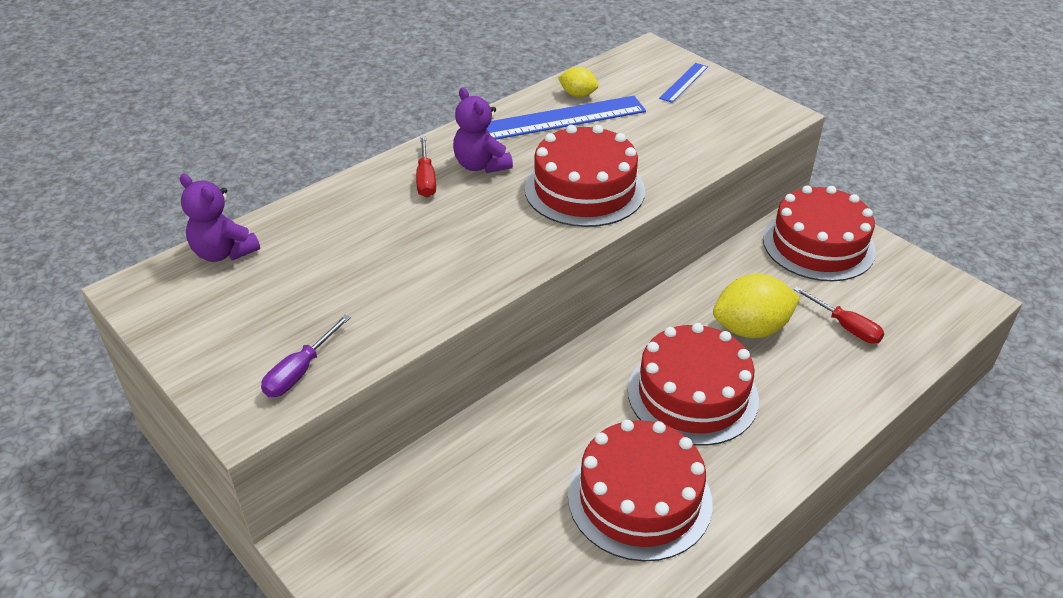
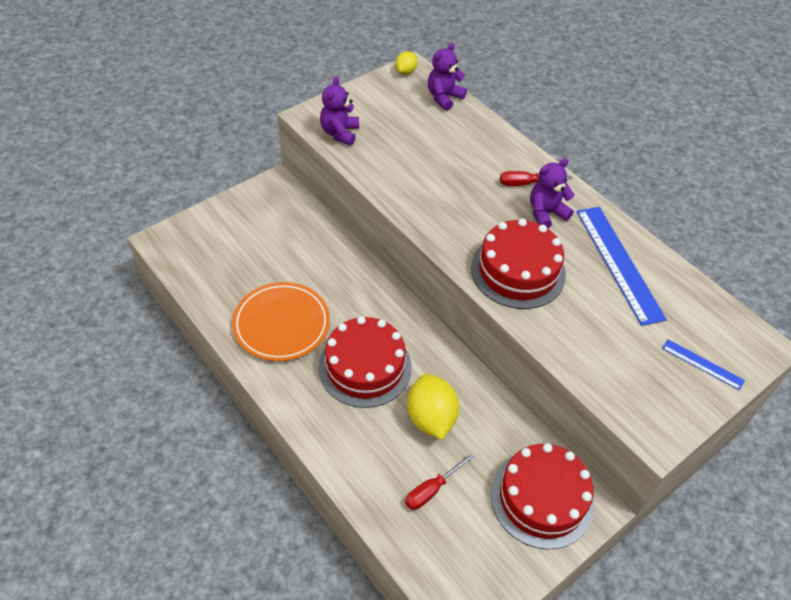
camera: 90 degrees right, 10 degrees up
purple screwdriver [261,315,351,397] -> purple teddy bear [320,77,359,146]
yellow lemon [558,67,599,97] -> yellow lemon moved to [395,51,417,75]
red cake [568,420,712,562] -> orange plate [232,282,330,361]

